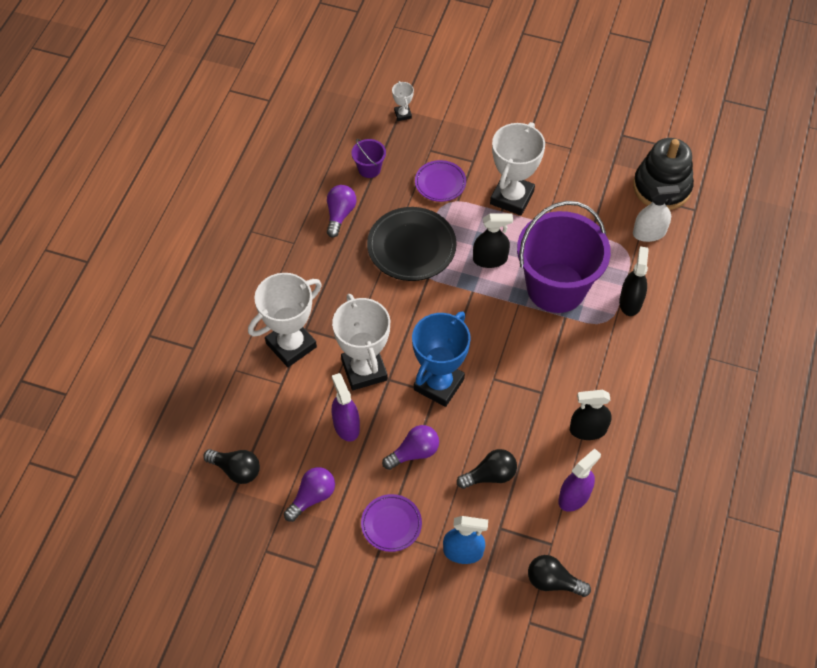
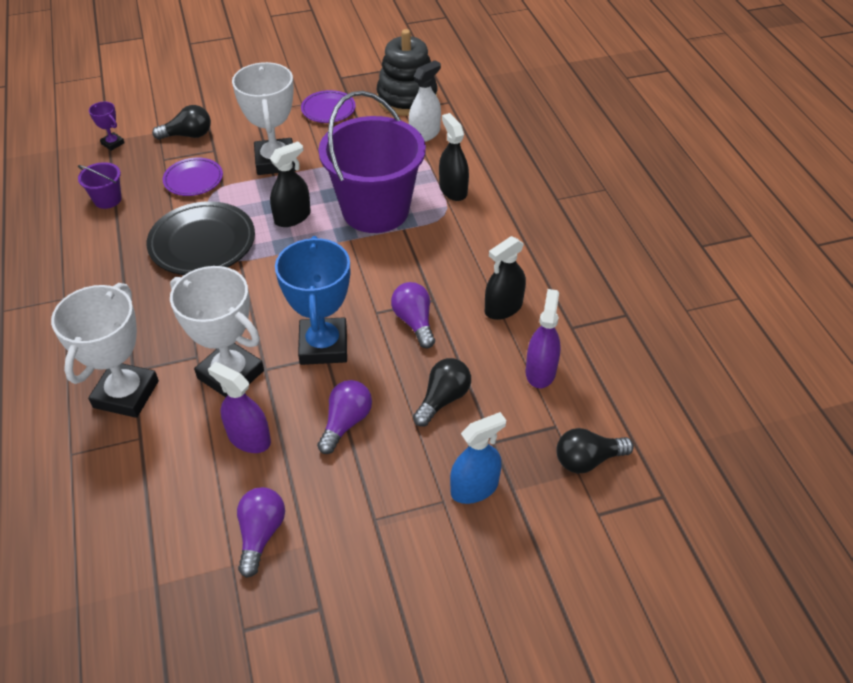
camera: 35 degrees left, 10 degrees down
black light bulb [203,449,260,484] -> black light bulb moved to [152,105,211,140]
purple light bulb [327,185,357,238] -> purple light bulb moved to [391,282,435,348]
purple plate [361,494,422,552] -> purple plate moved to [301,90,356,123]
white trophy [392,81,414,121] -> purple trophy [89,102,125,151]

